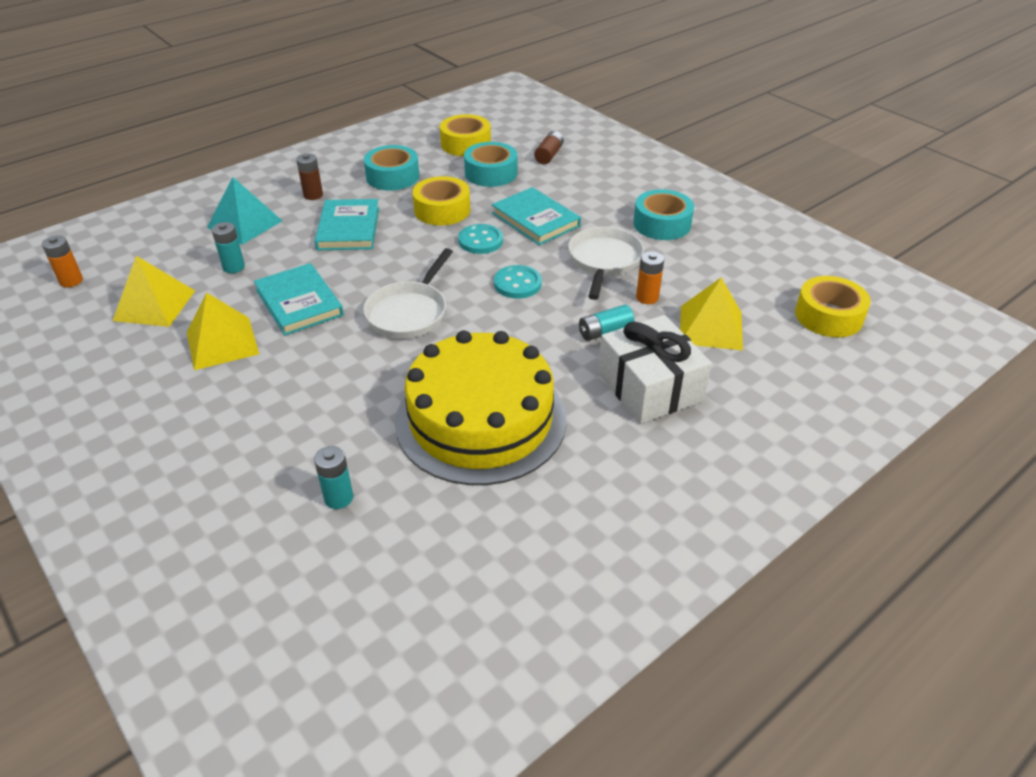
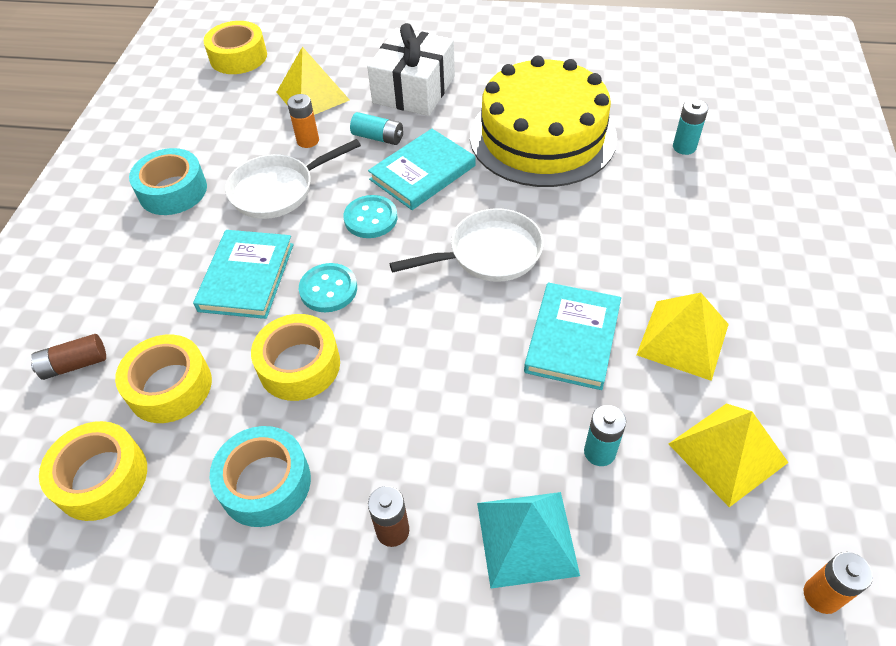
camera: 130 degrees left, 10 degrees up
turquoise book [315,199,379,250] -> turquoise book moved to [368,128,476,210]
turquoise tape [464,142,517,187] -> yellow tape [115,334,212,423]

